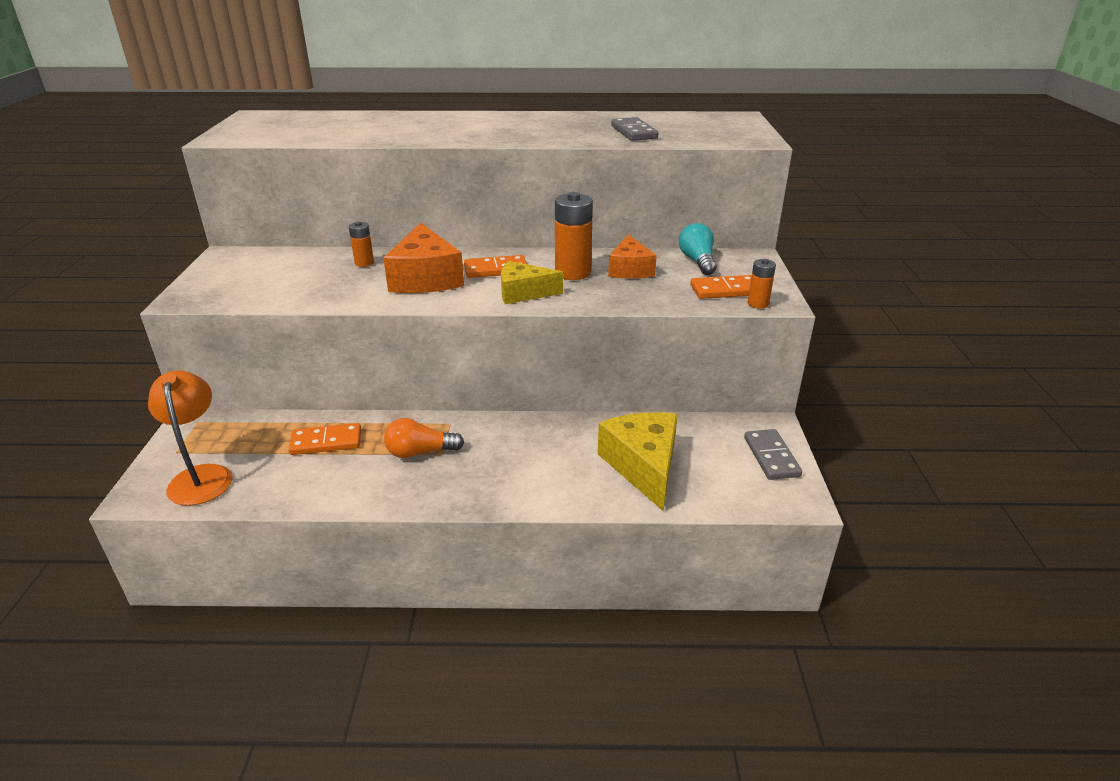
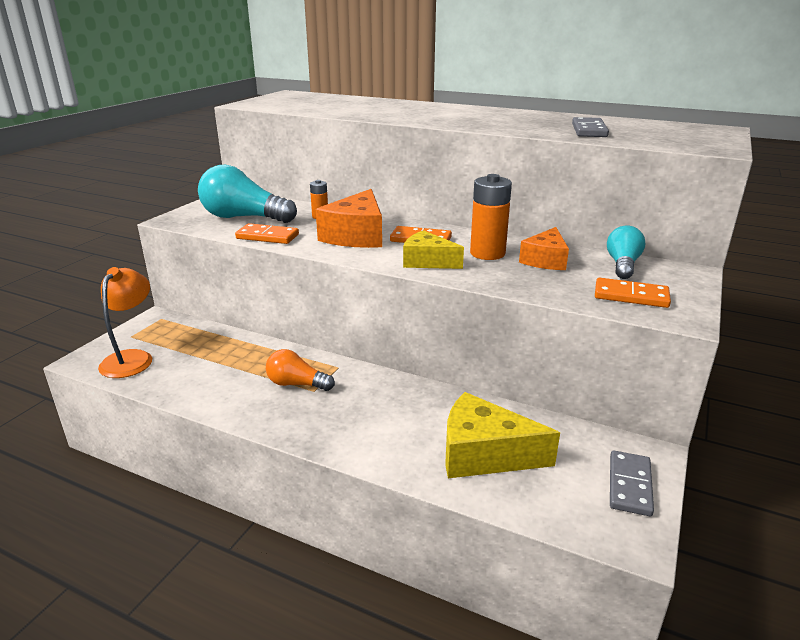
camera: 25 degrees right, 5 degrees down
orange domino [289,423,361,455] -> orange domino moved to [235,223,299,244]
yellow cheese [598,412,678,511] -> yellow cheese turned 90 degrees counterclockwise [445,392,560,478]
orange battery [748,259,776,309] -> none
none -> turquoise light bulb [198,165,297,223]

